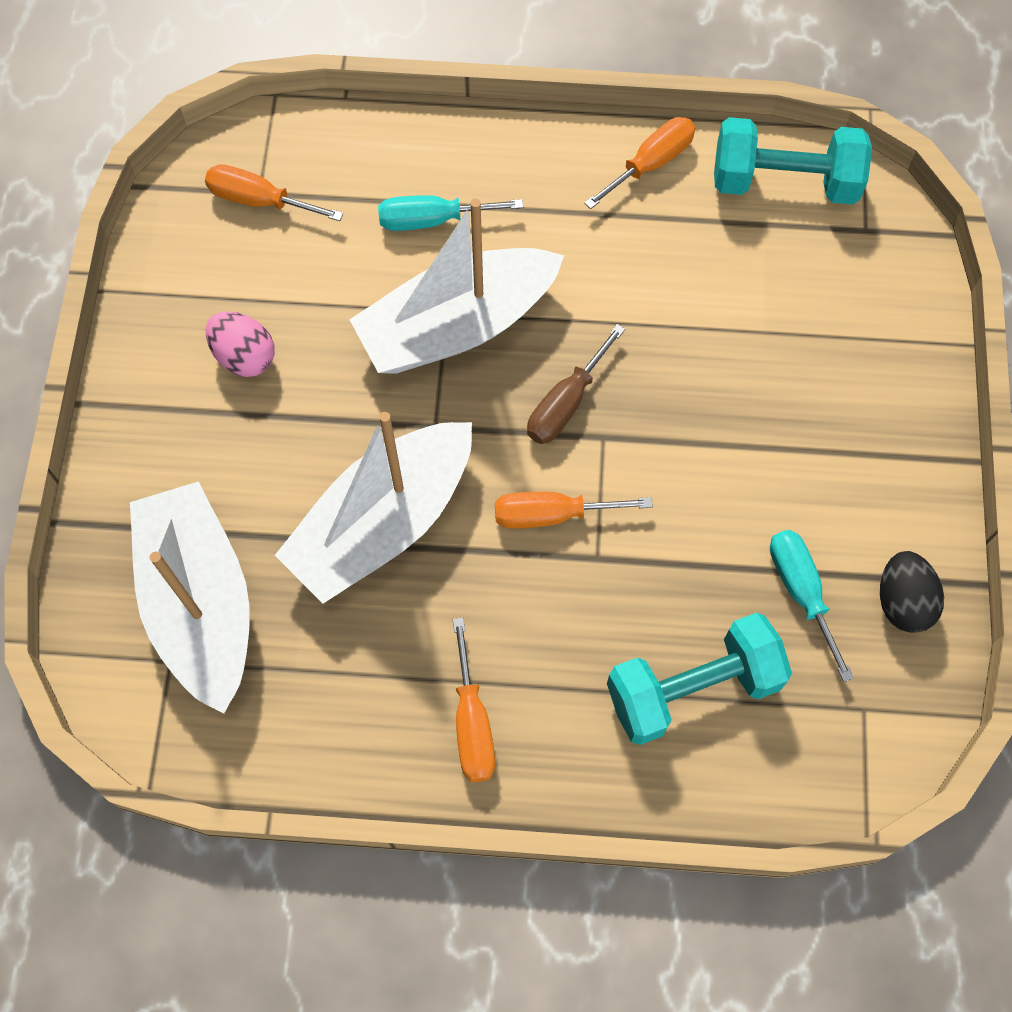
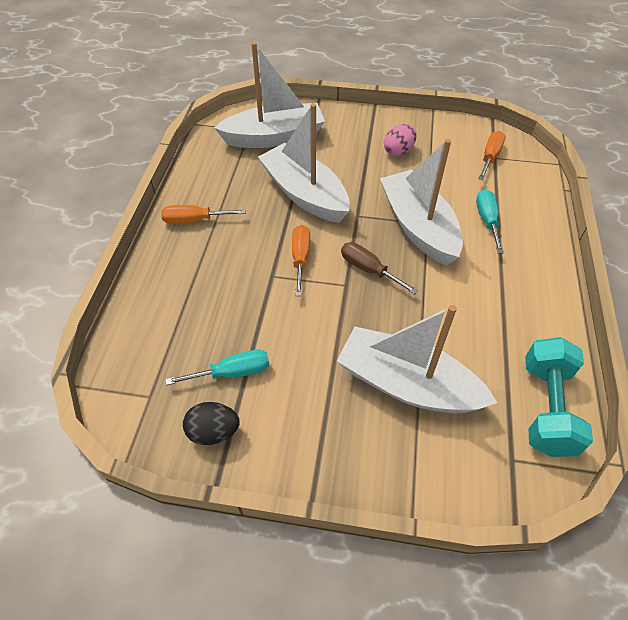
camera: 95 degrees right, 15 degrees down
orange screwdriver [584,117,695,209] -> none
turquoise dumbbell [607,613,792,745] -> none
none -> white boat [337,305,497,414]

